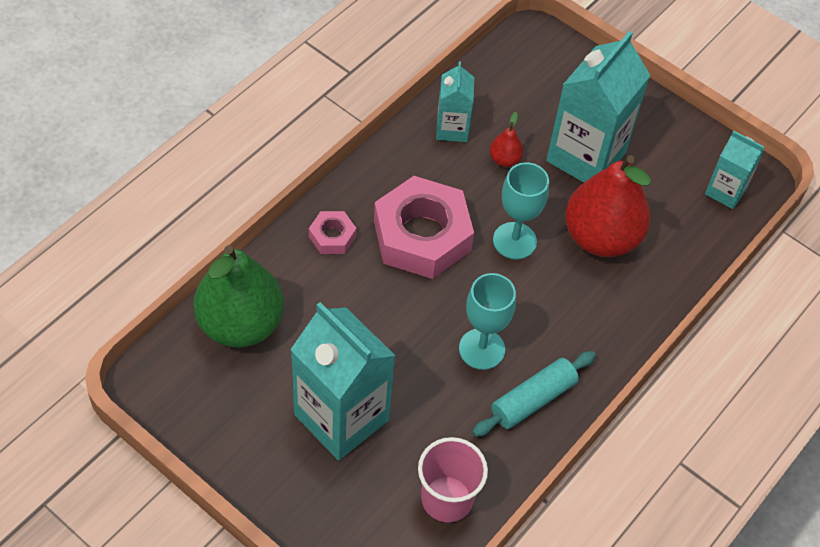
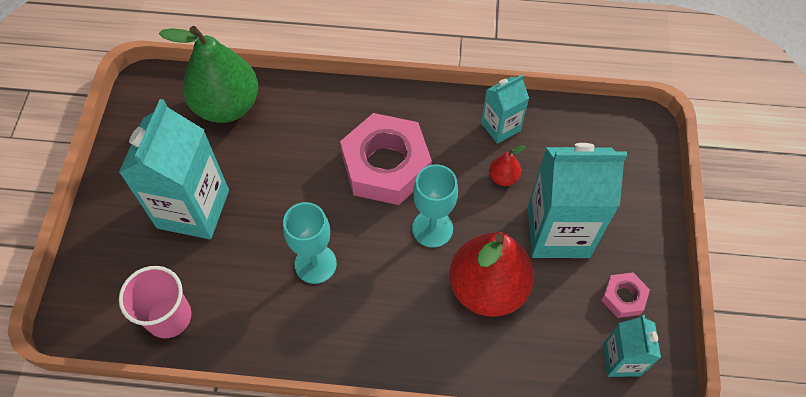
camera: 60 degrees right, 5 degrees up
pink nut [309,211,357,254] -> pink nut moved to [601,273,650,318]
turquoise rolling pin [472,351,596,437] -> none

